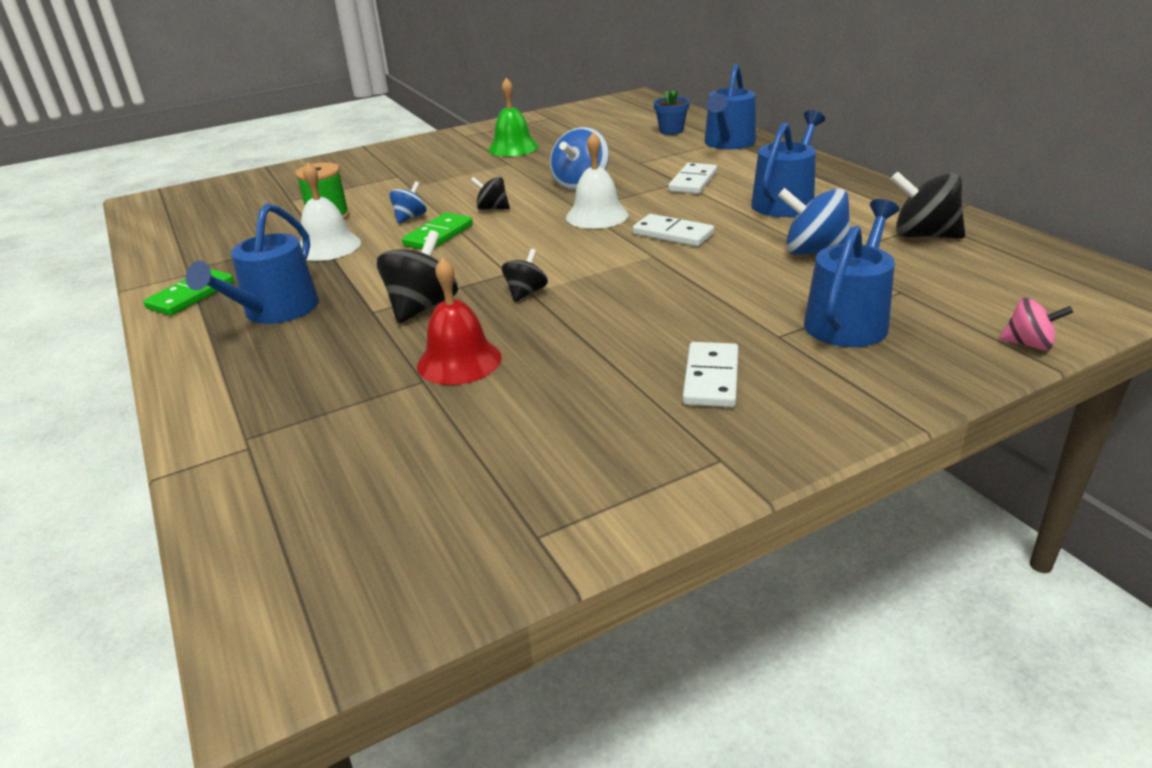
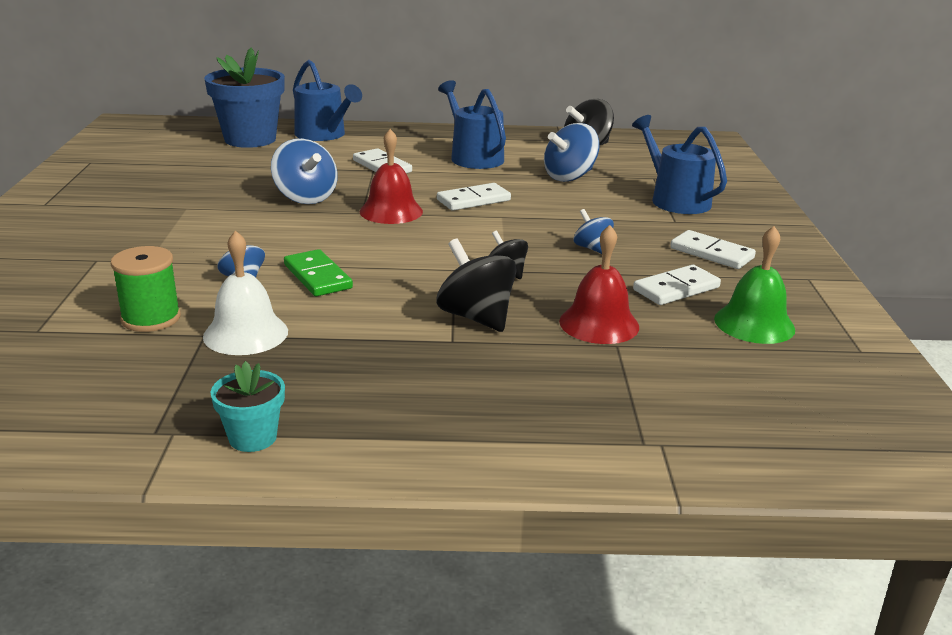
camera: 65 degrees left, 5 degrees down
green domino [143,269,234,316] -> turquoise flower pot [210,361,285,452]
blue watering can [185,203,319,324] -> none
black spinning top [471,177,510,210] -> none
green bell [488,78,539,156] -> green bell moved to [714,226,795,344]
white bell [566,132,628,229] -> red bell [359,129,423,224]
blue flower pot [654,89,690,135] -> blue flower pot [204,47,285,148], size x2.03
pink spinning top [999,298,1073,351] -> none
none -> blue spinning top [573,209,614,254]
none -> white domino [633,265,721,305]

